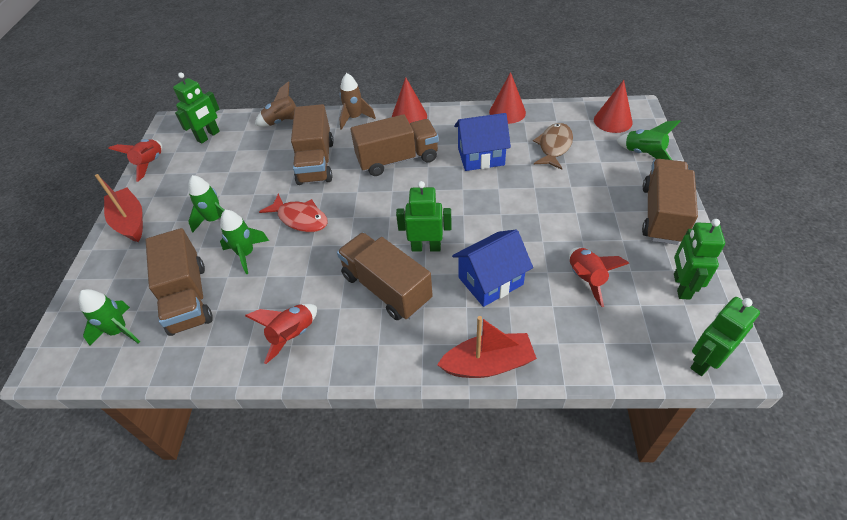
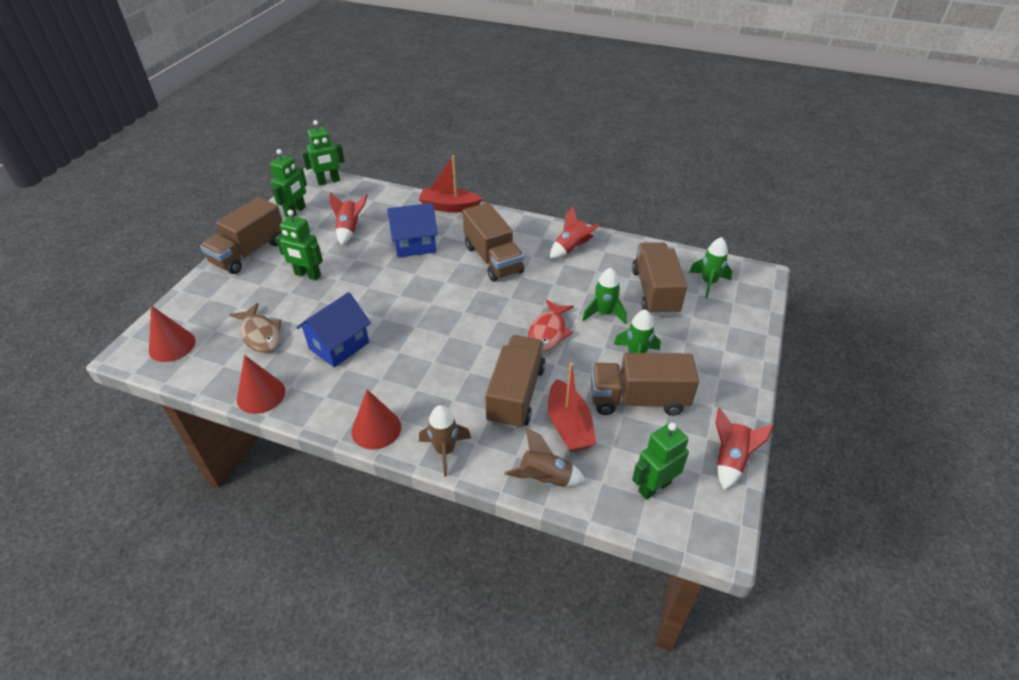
camera: 165 degrees left, 5 degrees down
red boat [95,174,143,242] -> red boat moved to [548,363,596,452]
red fish [259,193,328,232] -> red fish turned 120 degrees counterclockwise [528,299,574,352]
brown truck [350,114,439,176] -> brown truck moved to [591,353,699,416]
green robot [396,181,452,252] -> green robot moved to [276,210,323,280]
blue house [454,113,511,171] -> blue house turned 60 degrees counterclockwise [296,292,371,368]
brown fish [533,123,573,170] -> brown fish turned 75 degrees counterclockwise [229,303,281,353]
green rocket [616,120,680,160] -> none

